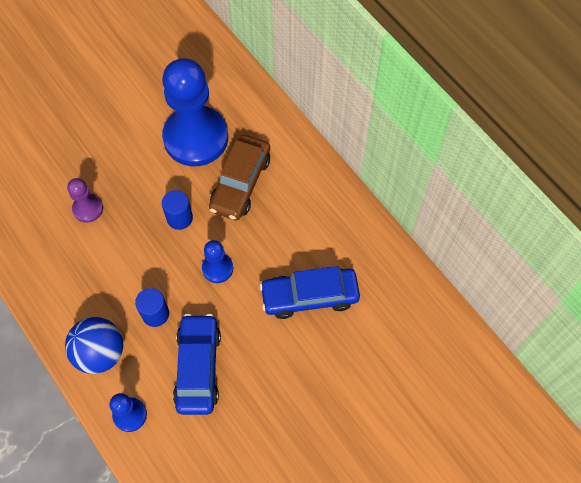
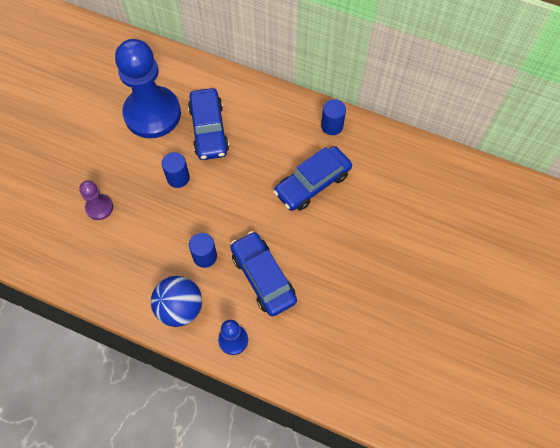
camera: 30 degrees left, 0 degrees up
blue pawn [202,240,233,283] -> none
brown car [209,135,270,220] -> blue car [188,88,229,160]
none -> blue cylinder [321,99,346,135]

